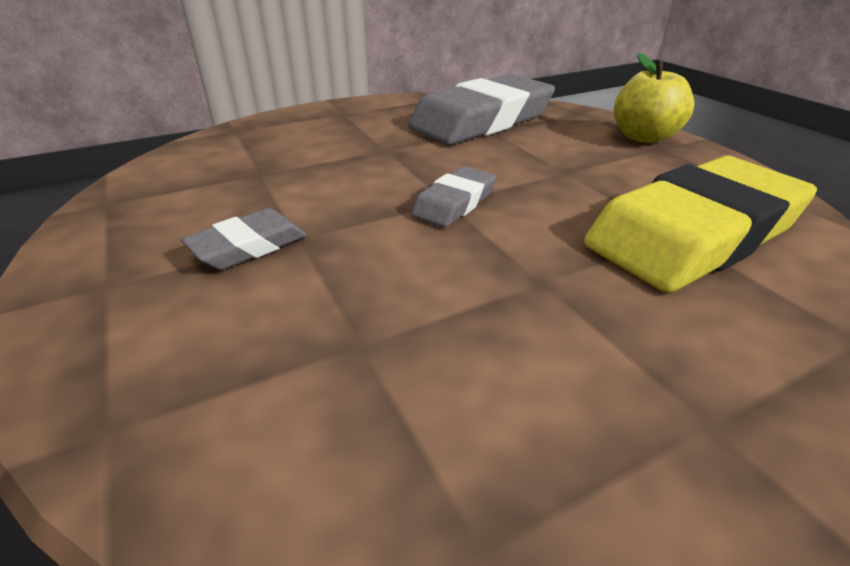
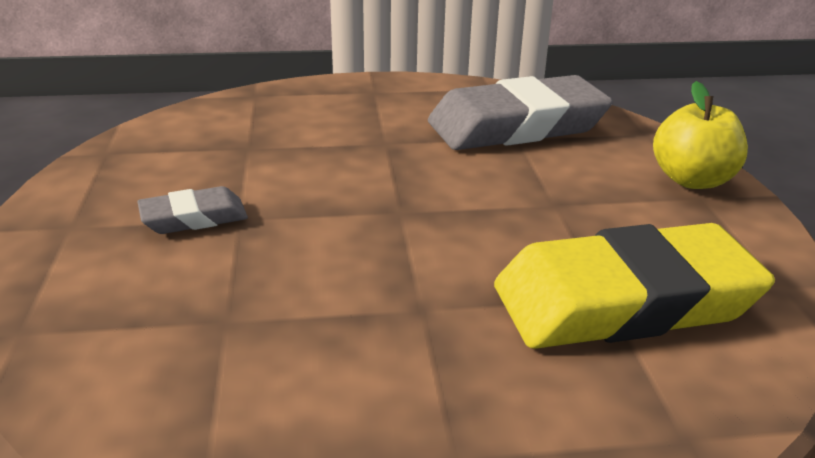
camera: 20 degrees right, 5 degrees down
grey eraser [411,166,496,227] -> none

